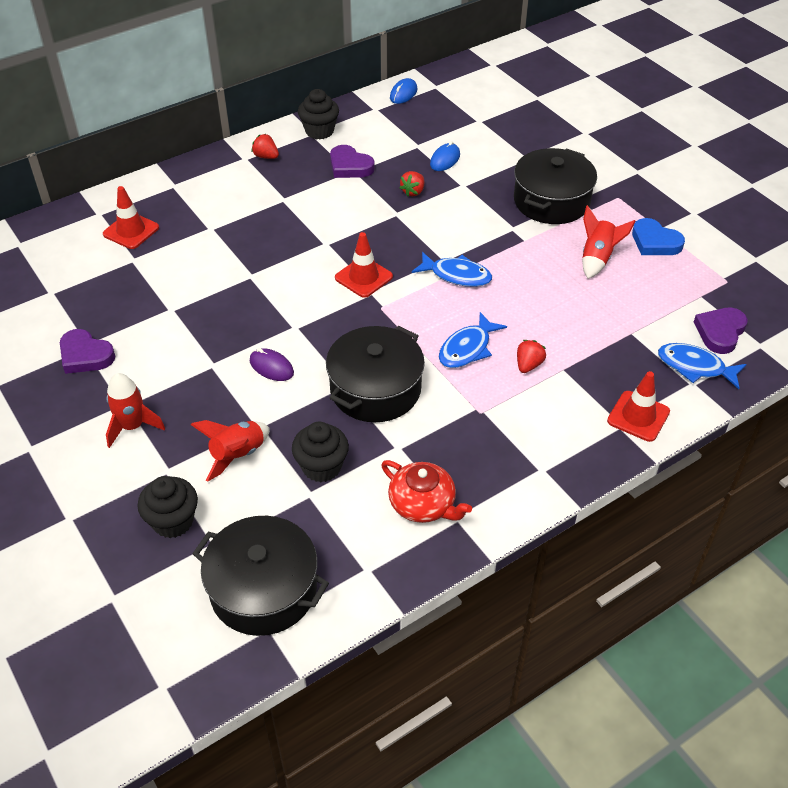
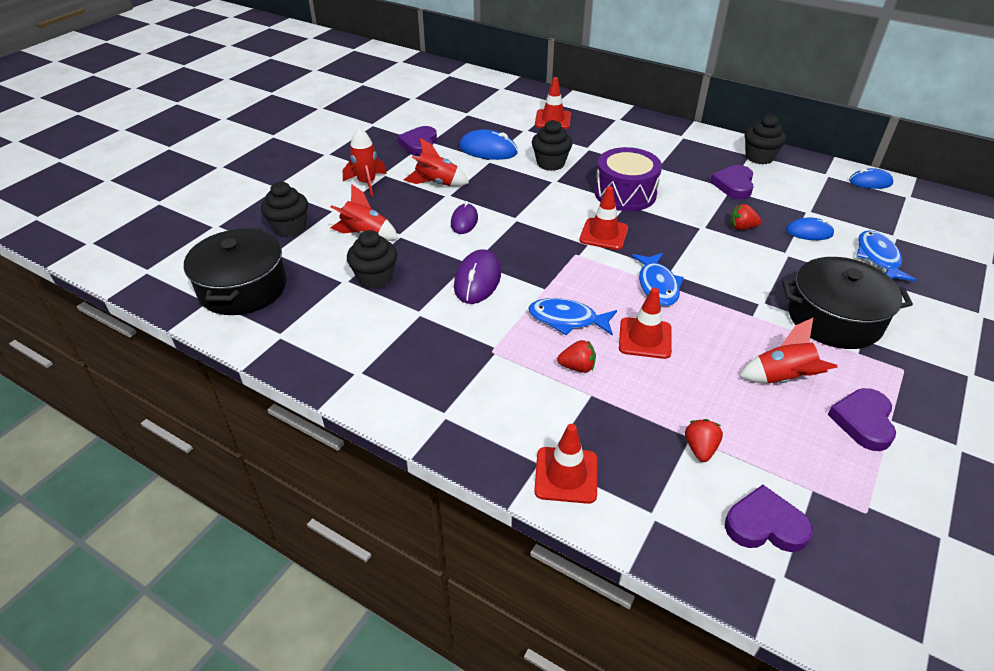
camera: 65 degrees right, 5 degrees down
red strawberry [252,134,279,159] -> red strawberry moved to [685,419,723,462]
black pot [326,326,425,422] -> purple mouse [454,249,501,304]
red teapot [381,460,472,523] -> none
blue heart [632,218,685,255] -> purple heart [827,388,896,451]
blue fish [658,343,747,389] -> blue fish moved to [856,230,916,282]
none -> red rocket [404,138,469,186]
none -> blue mouse [459,129,518,160]
none -> black cupcake [532,120,573,171]
none -> purple drum [595,147,662,211]
none -> red traffic cone [619,288,672,359]

